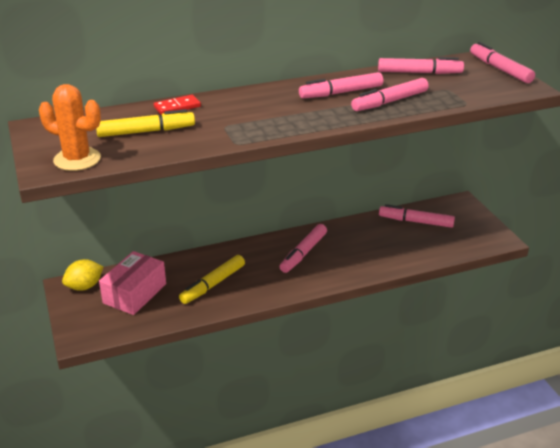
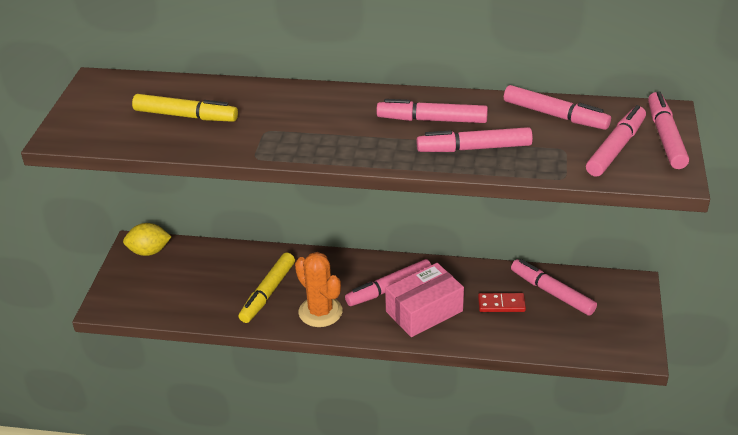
camera: 30 degrees right, 5 degrees up
orange cactus [39,84,101,171] -> orange cactus moved to [295,252,343,327]
pink box [99,251,166,315] -> pink box moved to [385,263,464,337]
red domino [154,95,201,115] -> red domino moved to [478,293,526,312]
yellow marker [179,255,245,304] -> yellow marker turned 45 degrees counterclockwise [239,253,295,323]
none -> pink marker [586,105,646,177]

